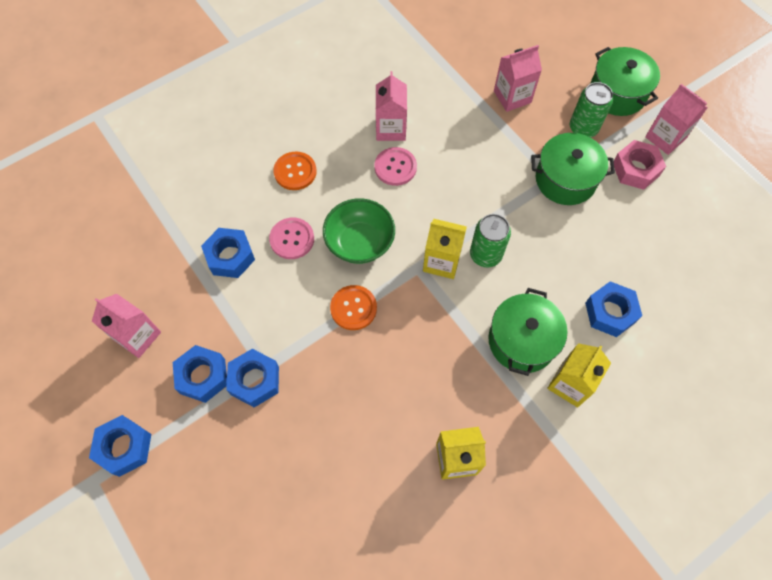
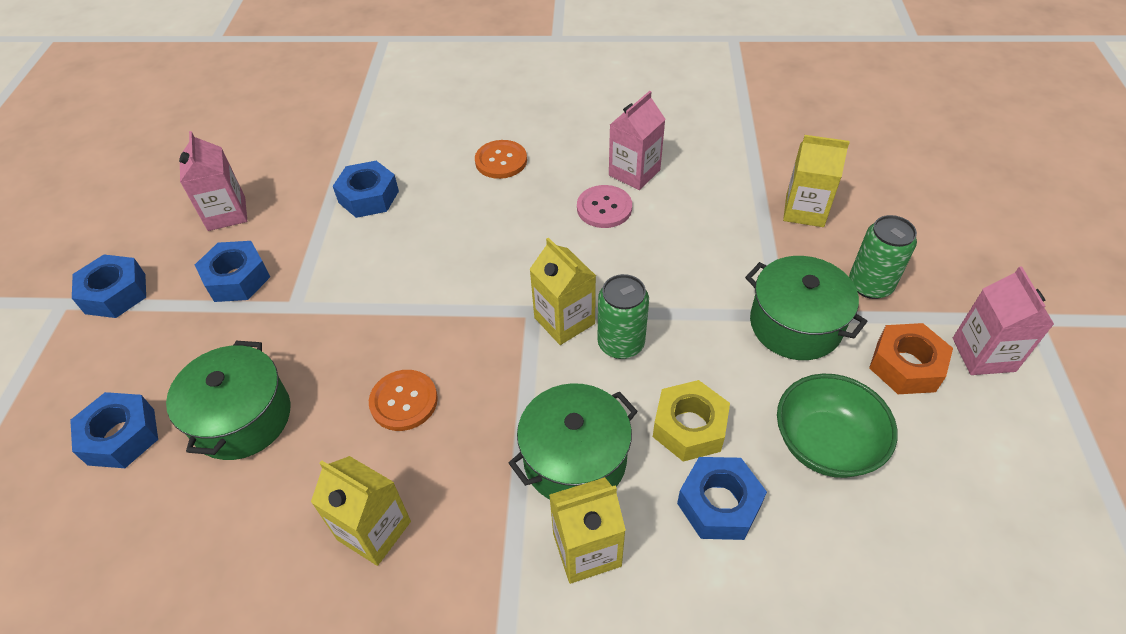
camera: 40 degrees right, 15 degrees down
blue nut [226,349,279,407] -> blue nut moved to [70,392,158,468]
pink button [269,218,314,259] -> none
green bowl [323,198,395,264] -> green bowl moved to [777,374,898,478]
orange button [330,285,377,330] -> orange button moved to [369,370,438,431]
pink carton [494,45,542,112] -> yellow carton [783,135,850,227]
green pot [590,47,660,116] -> green pot moved to [166,341,291,460]
pink nut [614,140,666,190] -> orange nut [869,323,953,394]
none -> yellow nut [653,380,730,462]

